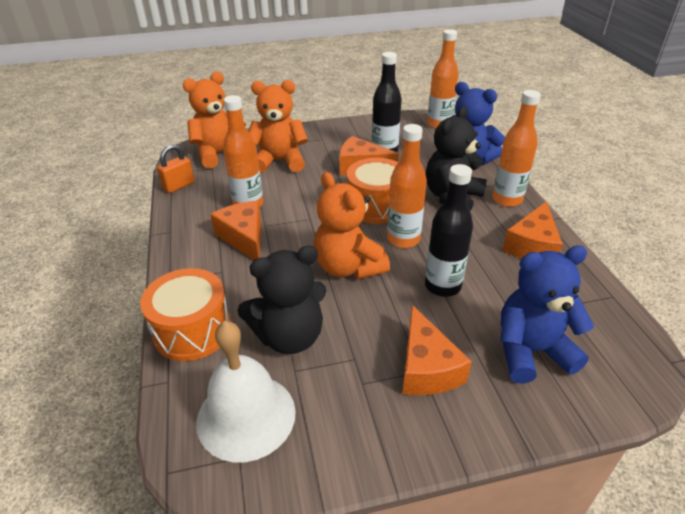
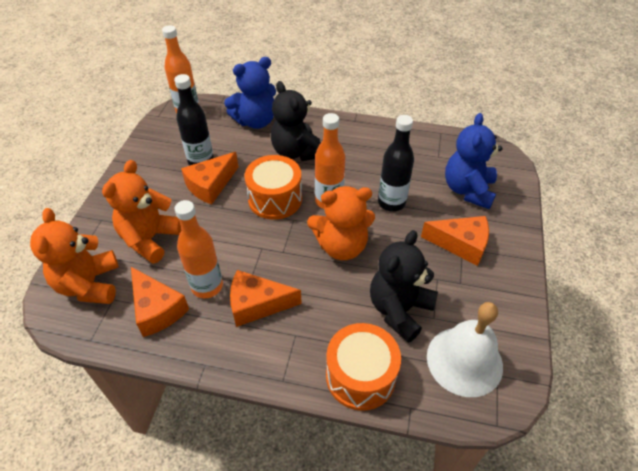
camera: 65 degrees left, 10 degrees up
orange padlock [157,144,195,193] -> none
black teddy bear [237,245,326,354] -> black teddy bear turned 150 degrees counterclockwise [370,230,438,343]
orange bottle [492,90,541,207] -> none
orange cheese [502,201,563,259] -> orange cheese moved to [131,267,189,337]

